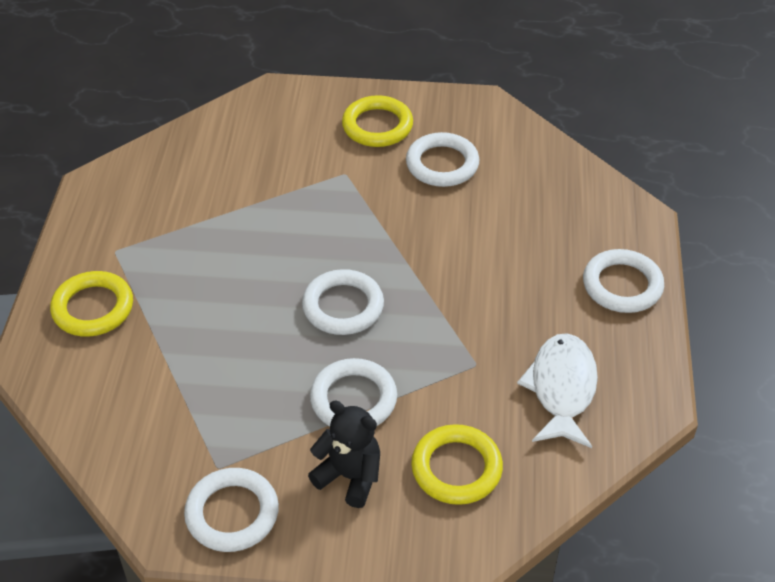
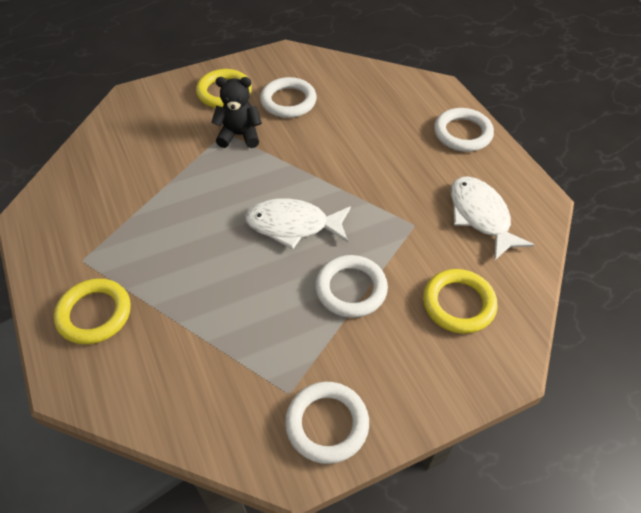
camera: 30 degrees left, 5 degrees up
white ring [302,269,384,335] -> white fish [245,199,351,250]
black teddy bear [308,400,380,508] -> black teddy bear moved to [211,77,262,148]

